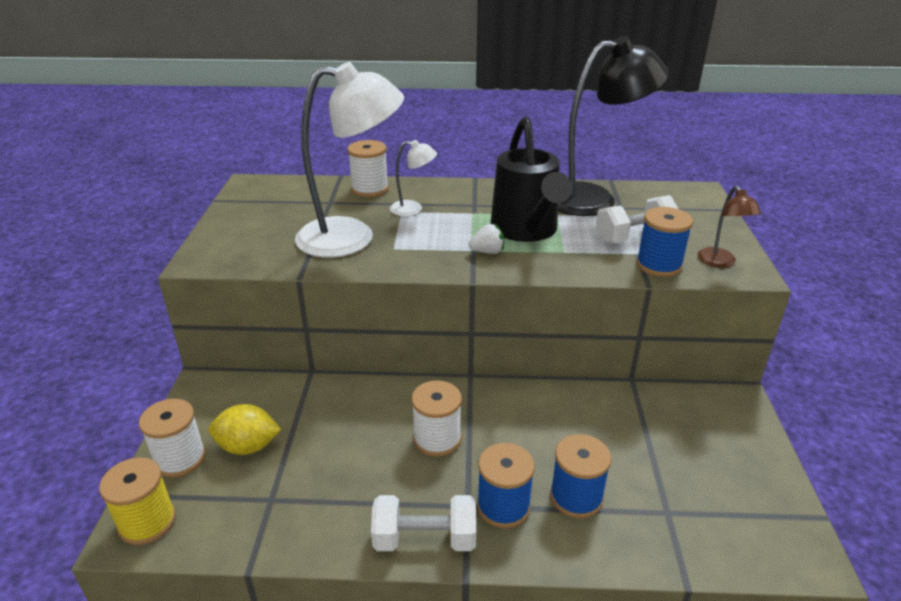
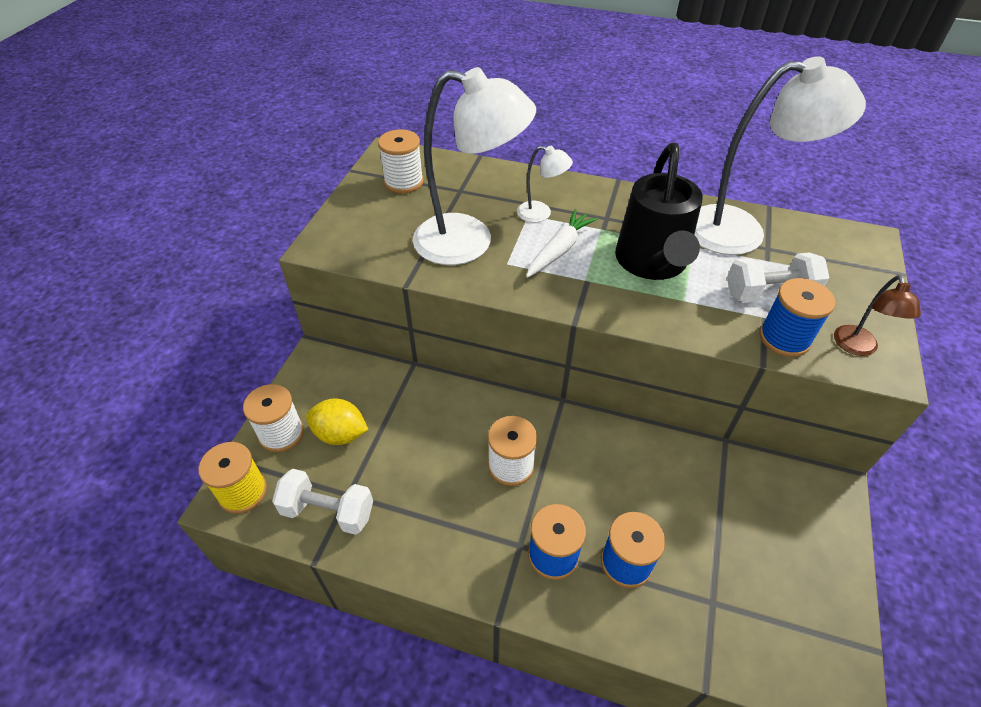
camera: 15 degrees right, 15 degrees up
white spool [347,140,389,197] -> white spool moved to [378,129,424,194]
white dumbbell [371,495,476,551] -> white dumbbell moved to [272,469,373,535]
white strawberry [469,224,504,254] -> none
black lamp [558,36,669,216] -> white lamp [694,56,866,255]
none -> white carrot [526,209,597,278]

